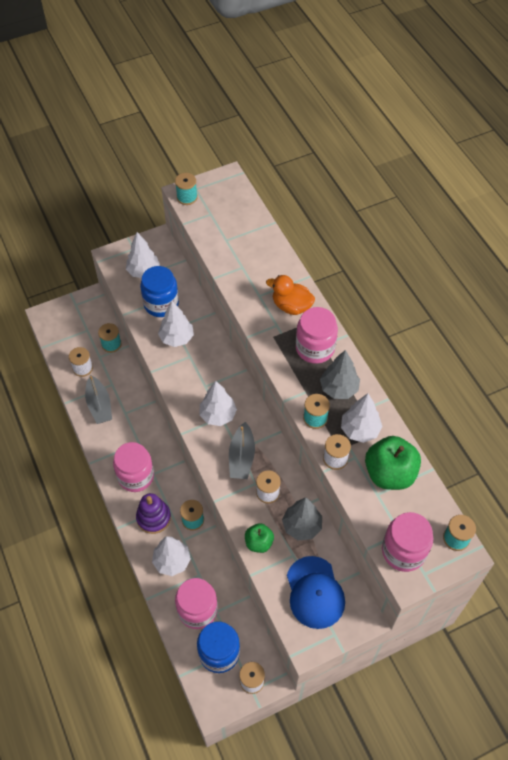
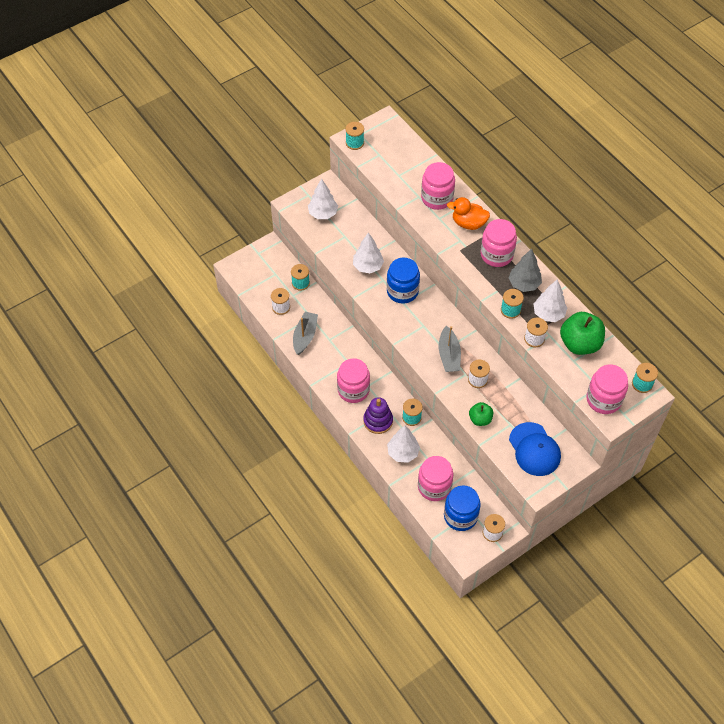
camera: 10 degrees left, 0 degrees up
grey boat [85,375,112,424] -> grey boat turned 135 degrees counterclockwise [293,312,318,355]
blue jar [140,266,179,317] -> blue jar moved to [387,258,420,304]
white tree [199,381,237,426] -> none
grey tree [282,497,322,540] -> none
none -> pink jar [421,162,455,210]

